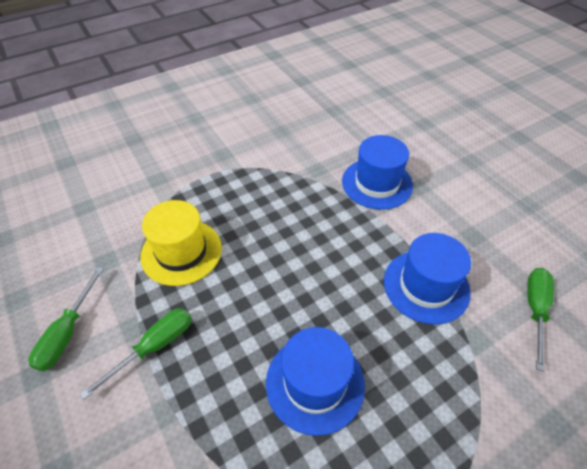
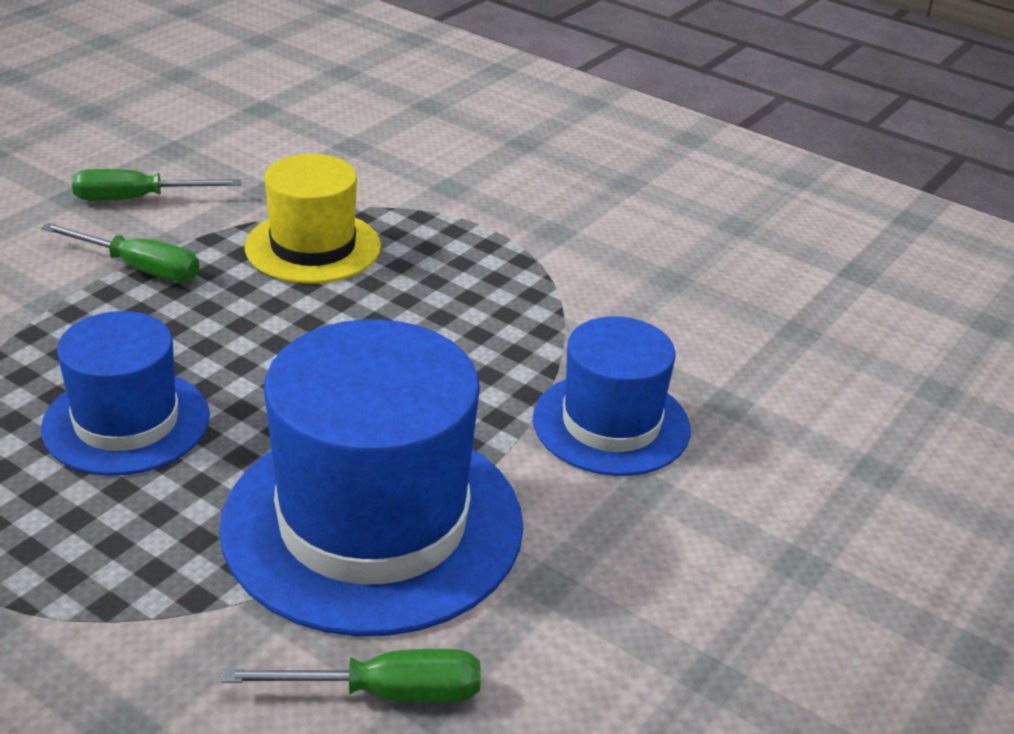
camera: 65 degrees right, 15 degrees down
blue hat [384,233,471,325] -> blue hat [219,319,523,636], size x1.71

